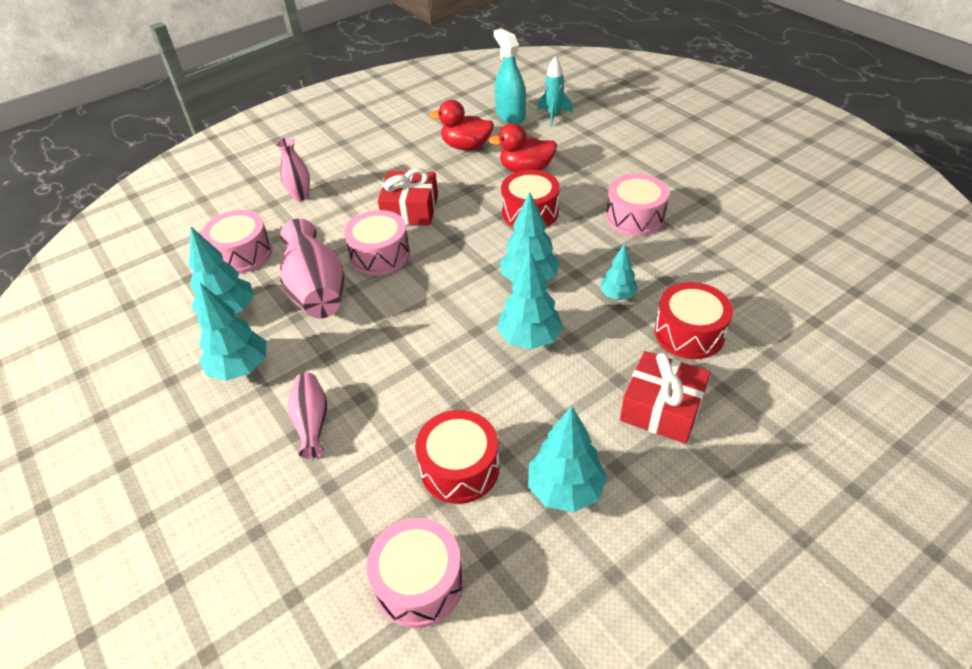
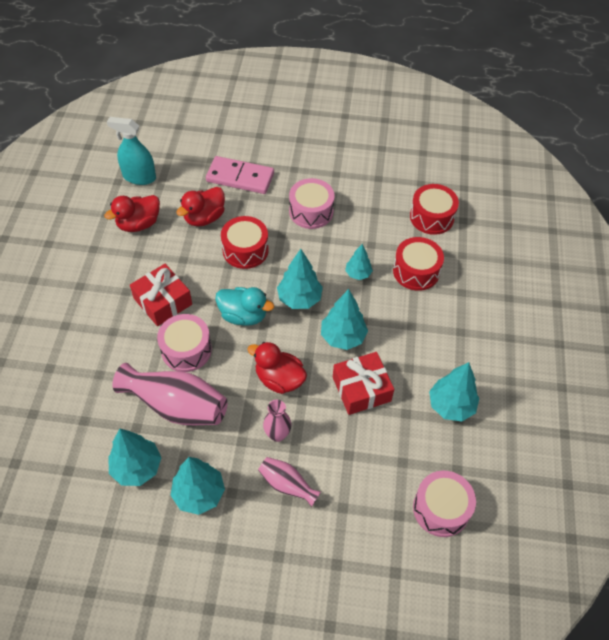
camera: 50 degrees left, 10 degrees up
pink drum [202,210,272,274] -> none
pink vase [276,138,310,201] -> pink vase moved to [263,400,291,442]
red drum [415,410,500,504] -> red drum moved to [410,184,459,235]
turquoise rocket [537,56,573,127] -> none
red gift [620,351,710,444] -> red gift moved to [333,352,394,415]
none -> pink domino [206,156,274,194]
none -> turquoise duck [215,287,274,326]
none -> red duck [247,342,307,394]

